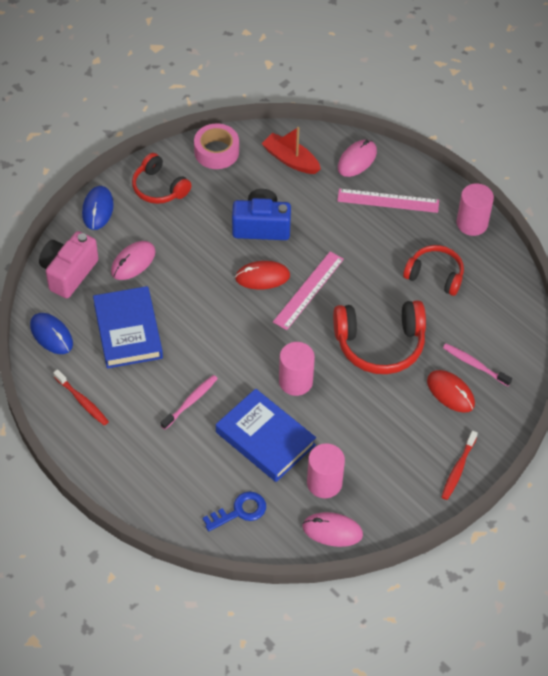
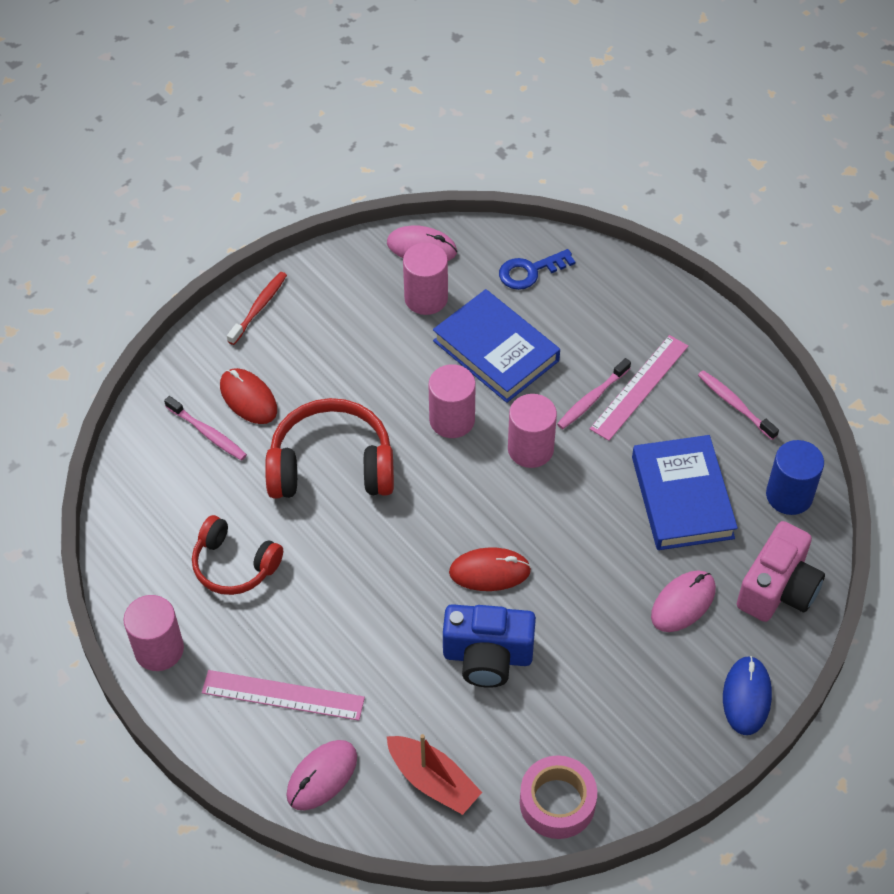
camera: 175 degrees left, 0 degrees up
blue mouse [30,313,73,354] -> blue cylinder [766,440,824,515]
red toothbrush [53,369,109,426] -> pink toothbrush [698,370,779,440]
red headphones [132,153,192,204] -> none
pink ruler [273,252,344,330] -> pink ruler moved to [590,335,688,441]
none -> pink cylinder [508,394,557,468]

